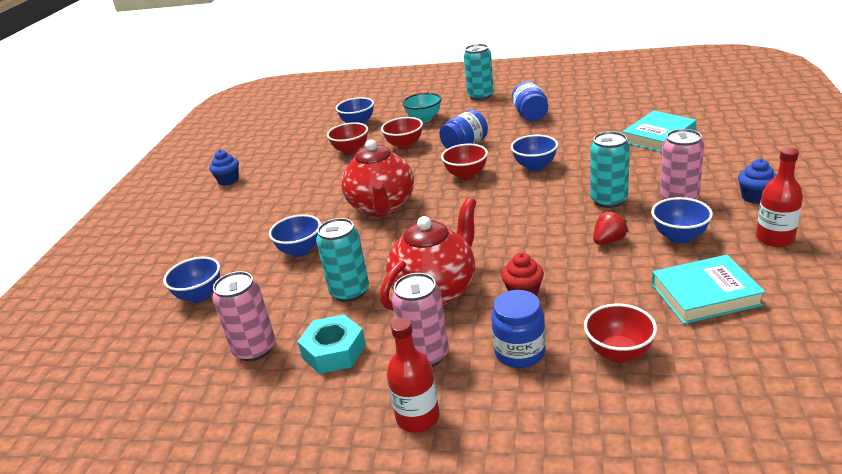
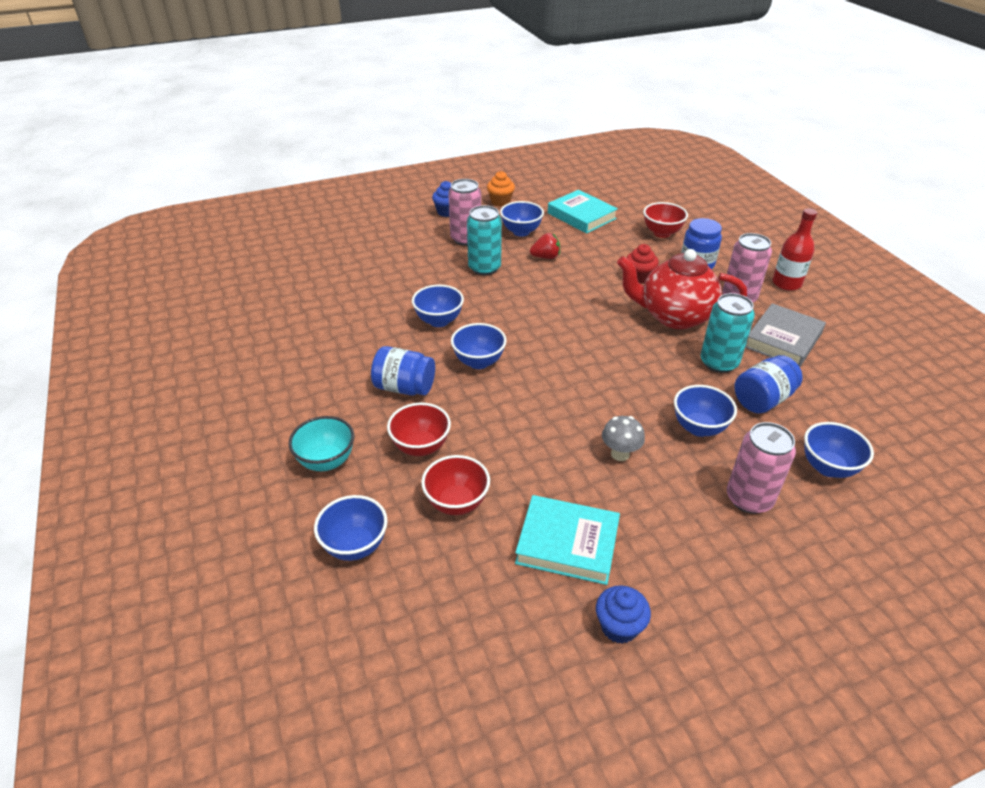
camera: 125 degrees left, 10 degrees up
pink can [212,271,275,361] -> pink can moved to [727,422,796,514]
turquoise nut [297,314,366,374] -> grey book [745,303,826,367]
red teapot [341,139,414,217] -> none
red bowl [441,144,488,180] -> blue bowl [451,323,507,369]
turquoise can [464,44,494,100] -> none
blue jar [512,81,548,121] -> blue jar moved to [734,355,803,413]
red strawberry [593,210,629,244] -> red strawberry turned 150 degrees clockwise [530,233,560,259]
turquoise book [623,110,697,153] -> turquoise book moved to [515,495,620,585]
red bottle [756,147,803,247] -> orange cupcake [487,171,515,206]
none -> grey mushroom [602,416,645,461]

